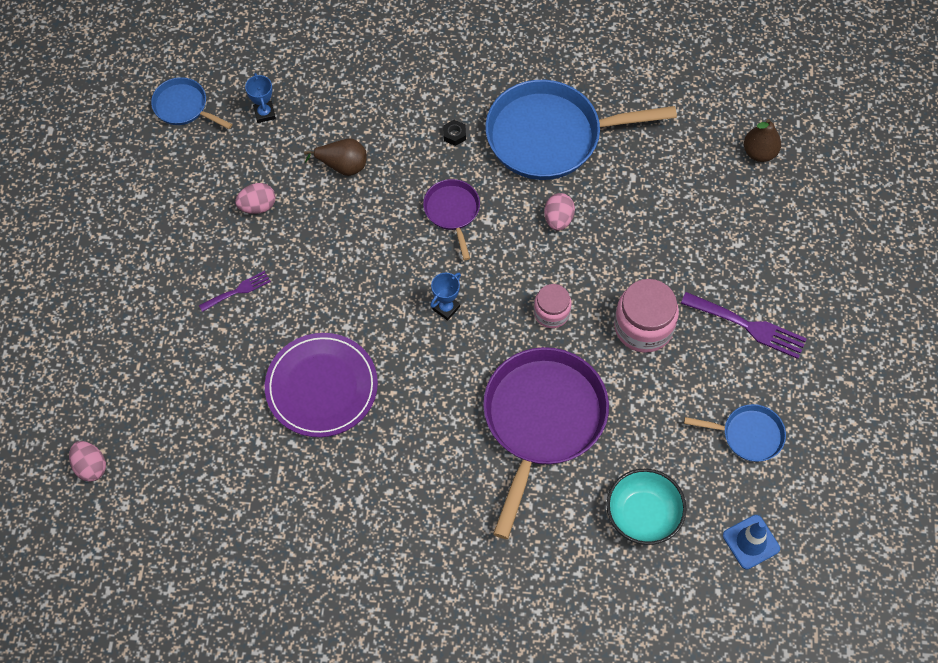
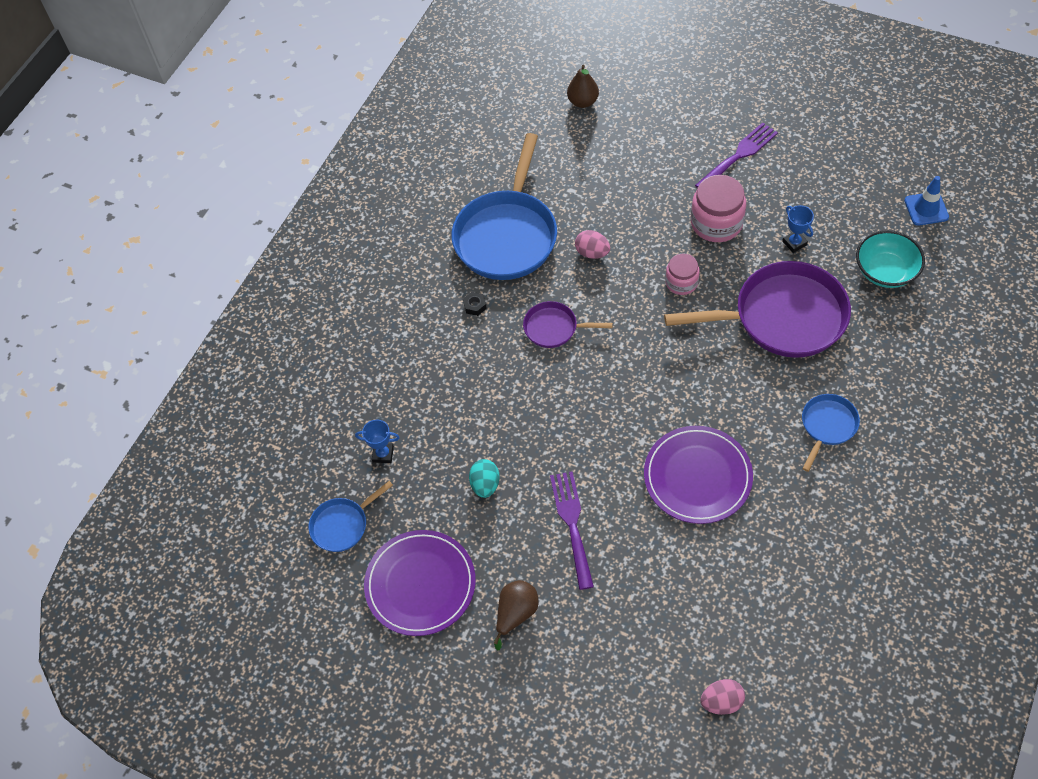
camera: 65 degrees left, 5 degrees down
purple fork [199,271,271,312] -> purple fork [550,471,594,590], size x1.71
pink egg [235,183,276,214] -> turquoise egg [469,459,500,498]
brown pear [304,139,367,176] -> brown pear moved to [494,580,538,650]
blue trophy [430,273,461,321] -> blue trophy moved to [782,205,814,253]
purple pan [483,347,609,539] -> purple pan turned 135 degrees clockwise [664,261,851,358]
blue pan [684,404,786,462] -> blue pan moved to [802,394,860,472]
none -> purple plate [364,530,476,636]

